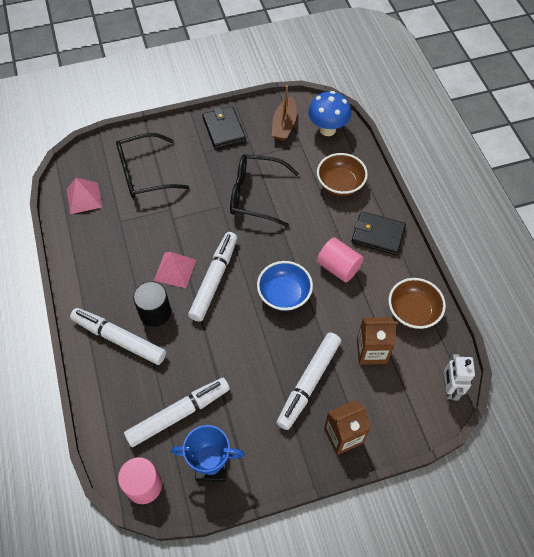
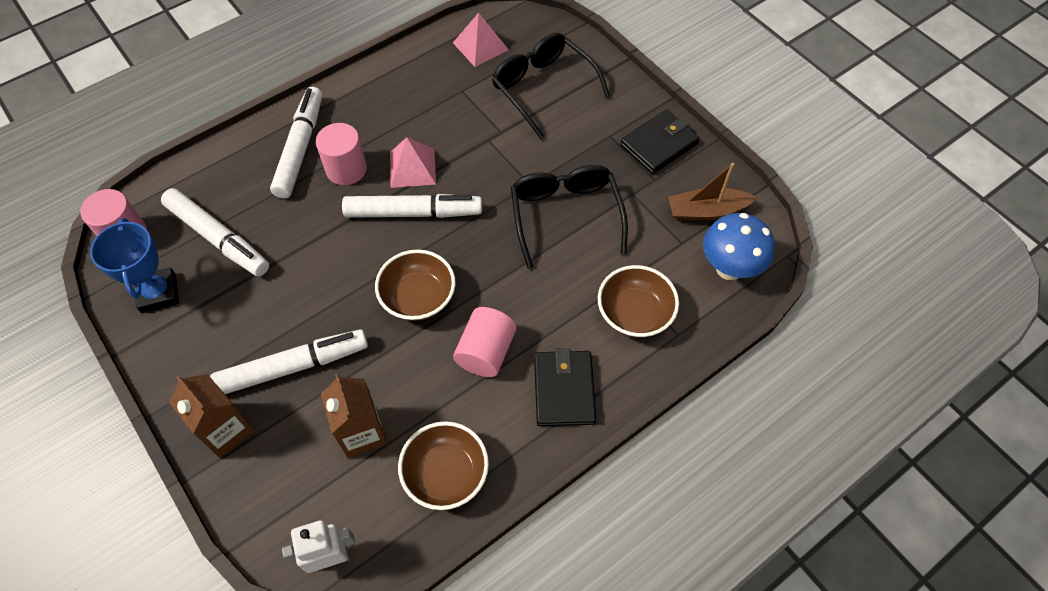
camera: 70 degrees right, 0 degrees up
black cylinder [133,282,171,327] -> pink cylinder [316,123,367,185]
blue bowl [257,261,313,311] -> brown bowl [375,250,456,321]
white marker [277,332,341,430] -> white marker turned 150 degrees clockwise [210,329,368,394]

